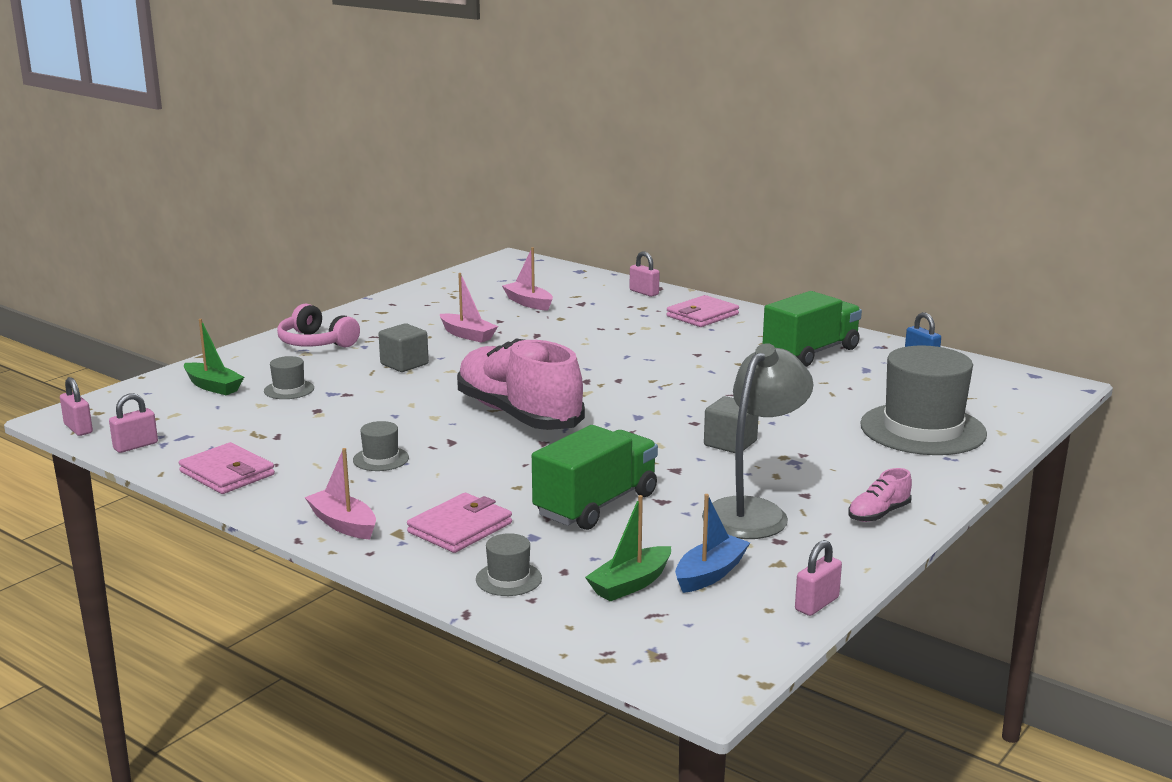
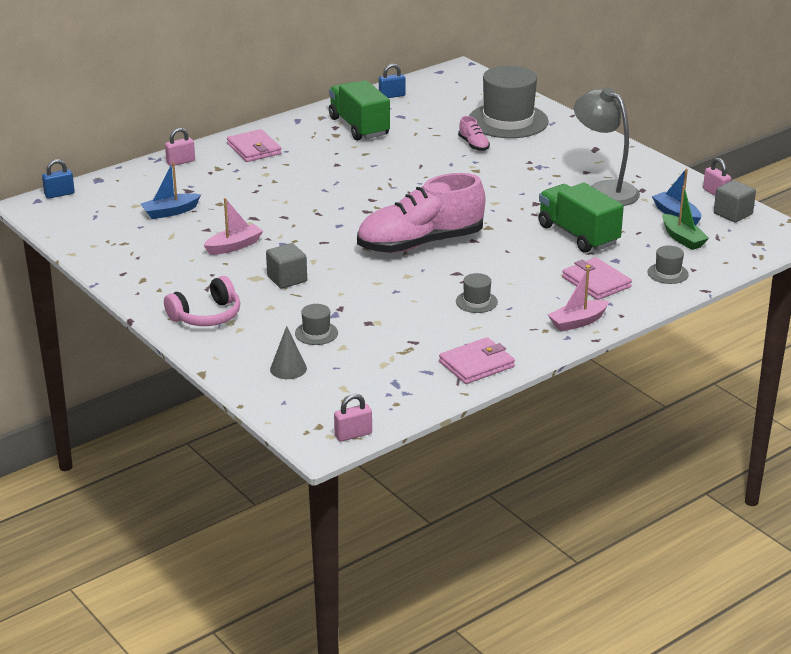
camera: 75 degrees left, 10 degrees up
pink padlock [109,393,158,453] -> none
green boat [184,319,244,395] -> grey cone [270,326,307,379]
pink boat [502,247,553,311] -> blue boat [141,162,201,219]
grey cube [704,396,759,453] -> grey cube moved to [714,180,756,223]
pink shoe [848,468,912,522] -> pink shoe moved to [458,116,490,151]
none -> blue padlock [42,159,75,199]

